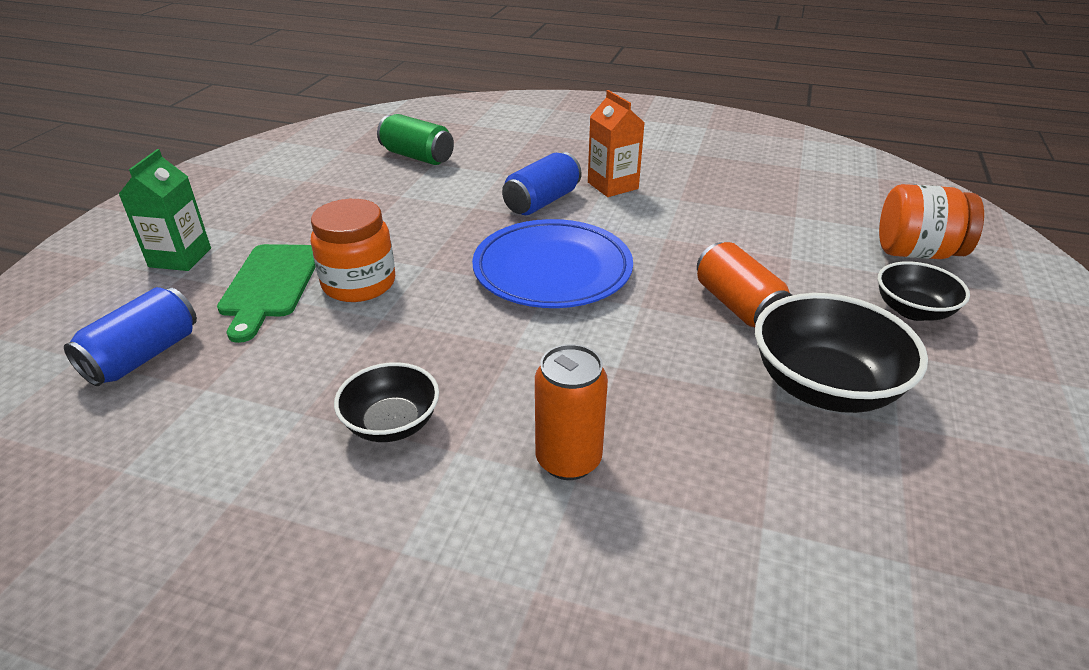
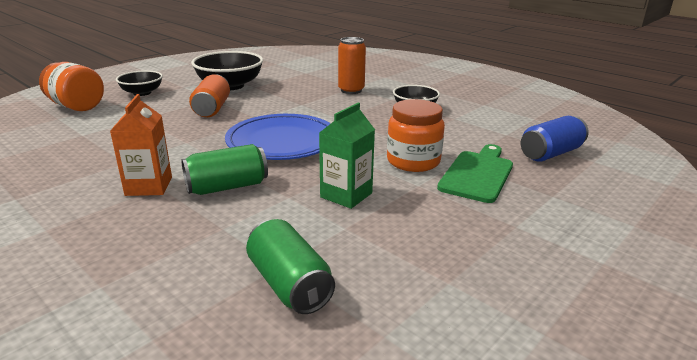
camera: 155 degrees left, 10 degrees down
green carton [119,149,211,271] -> green carton moved to [319,102,375,209]
blue can [502,152,582,215] -> green can [181,144,268,195]

